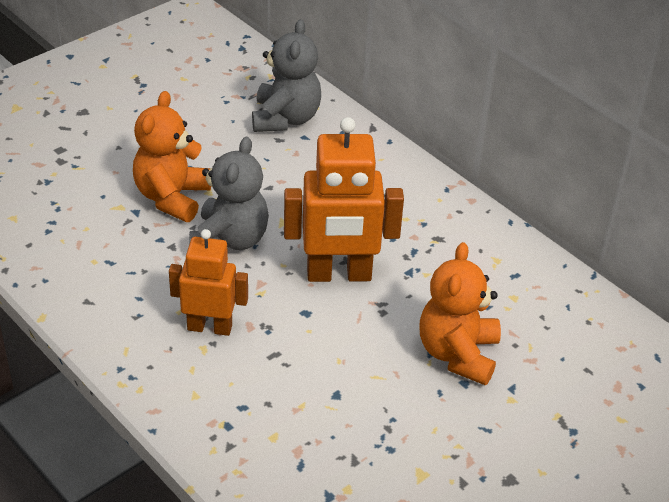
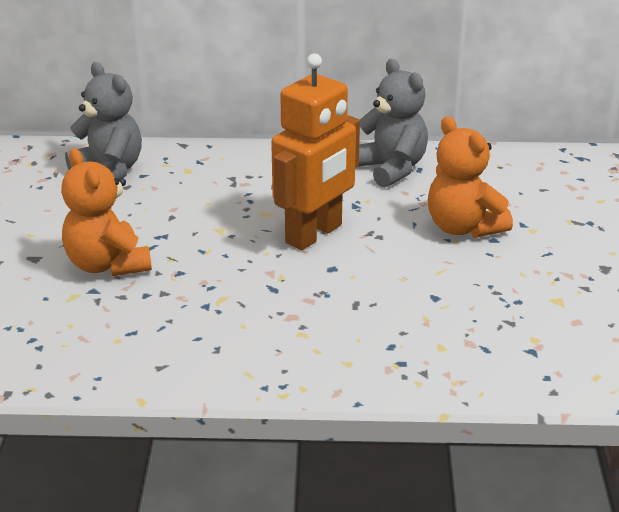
camera: 45 degrees left, 10 degrees down
orange robot [169,229,248,336] -> none
grey teddy bear [189,137,269,250] -> grey teddy bear moved to [358,59,428,188]

